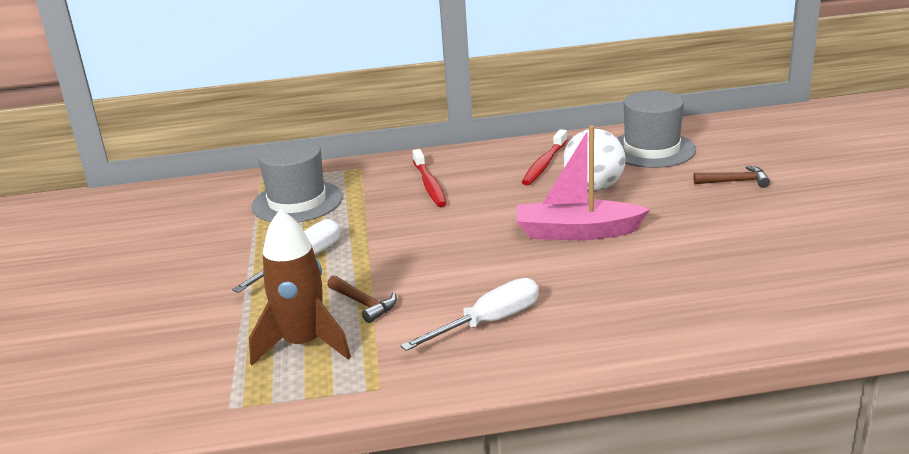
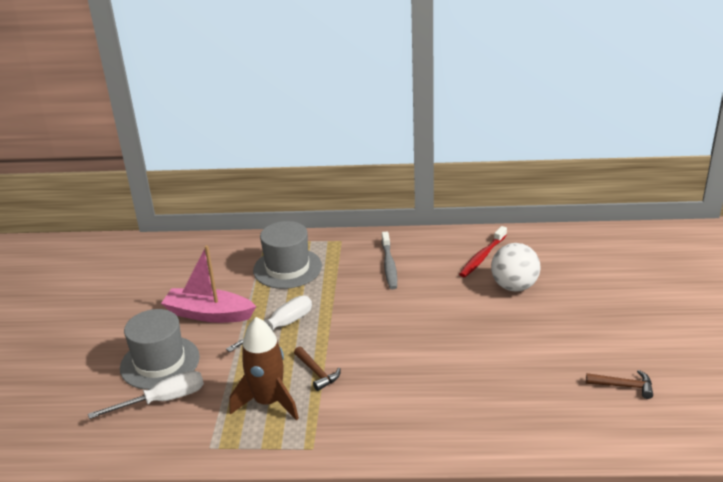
camera: 10 degrees right, 5 degrees up
white screwdriver [400,278,539,351] -> white screwdriver moved to [88,371,204,419]
red toothbrush [412,149,447,207] -> grey toothbrush [382,231,397,289]
pink boat [517,126,650,240] -> pink boat moved to [161,245,256,323]
grey hat [617,91,696,168] -> grey hat moved to [120,309,200,390]
brown hammer [693,165,770,188] -> brown hammer moved to [586,370,653,399]

